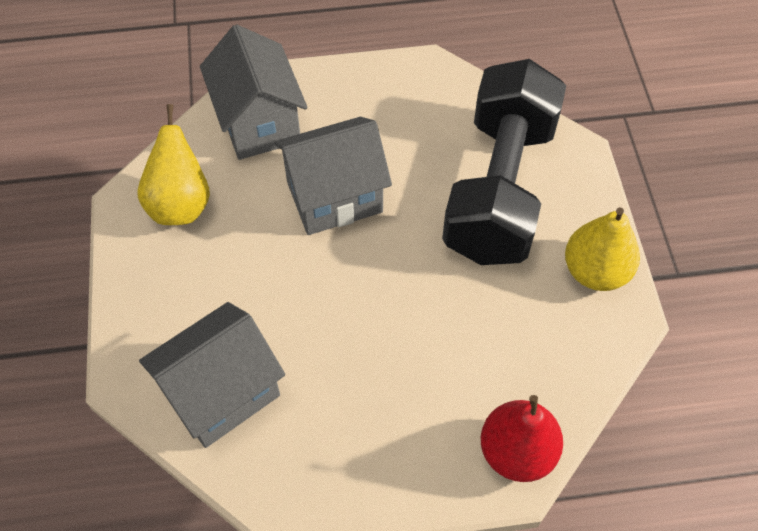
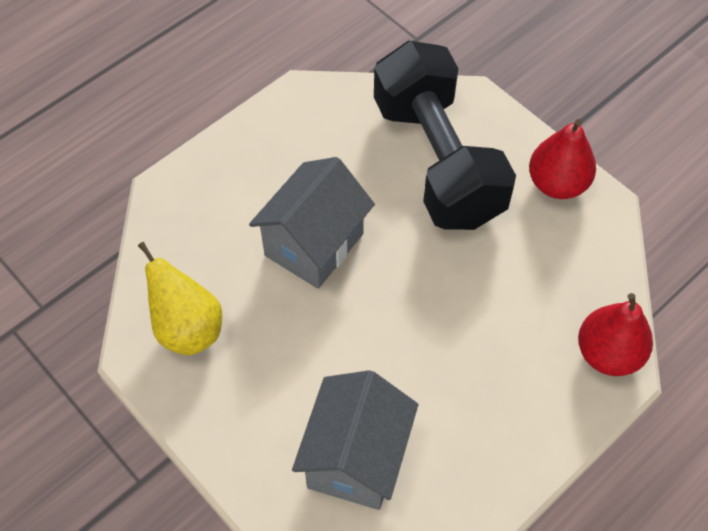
camera: 35 degrees left, 0 degrees up
grey house [200,25,307,160] -> none
yellow pear [565,207,640,291] -> red pear [529,119,596,199]

